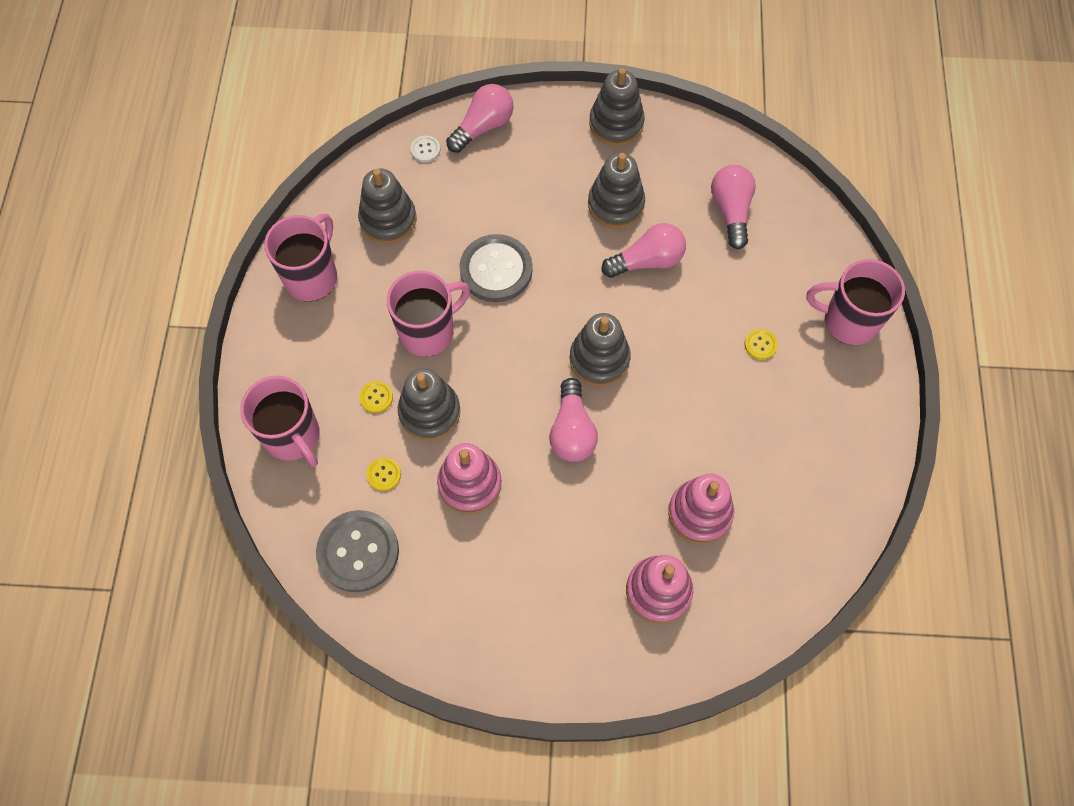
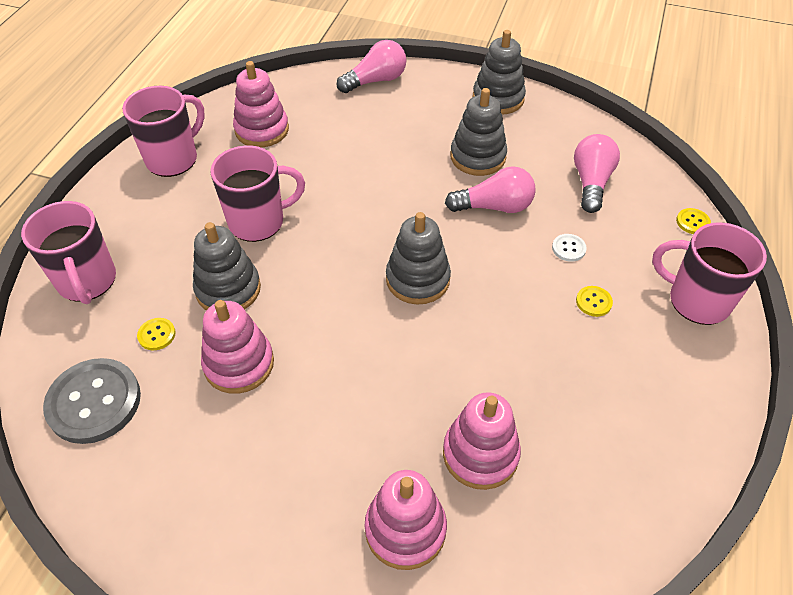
camera: 15 degrees right, 15 degrees down
grey stacking toy [358,168,416,244] -> pink stacking toy [233,61,289,147]
yellow button [359,381,393,413] -> yellow button moved to [676,208,711,234]
white button [410,136,440,162] -> white button moved to [552,234,587,262]
grey button [459,234,533,302] -> none
pink light bulb [549,378,598,462] -> none

